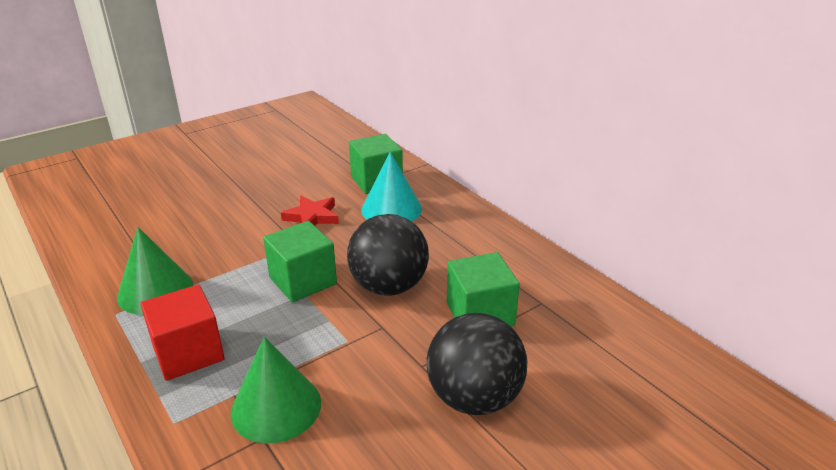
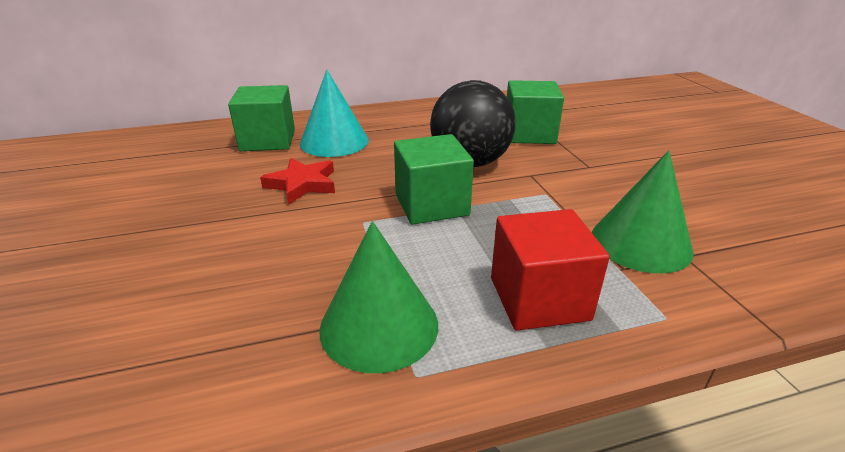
camera: 70 degrees left, 0 degrees up
black ball [427,313,527,415] -> none

